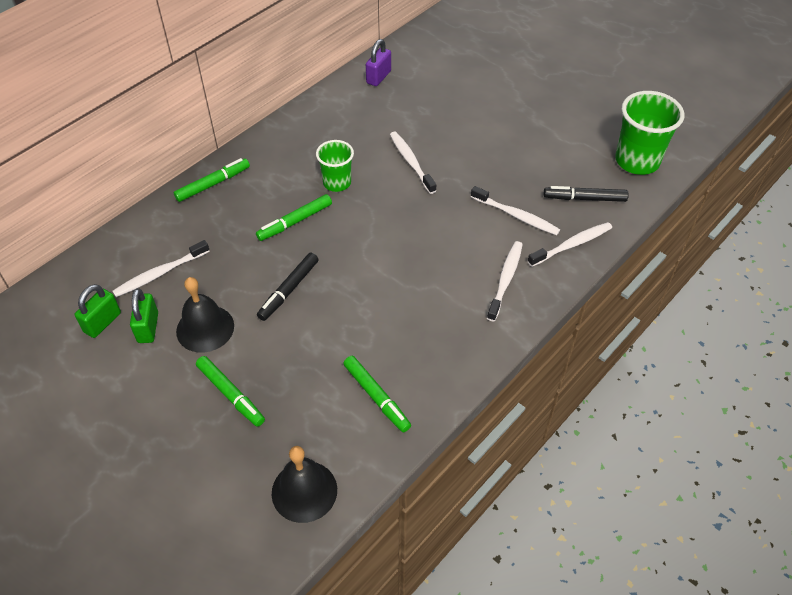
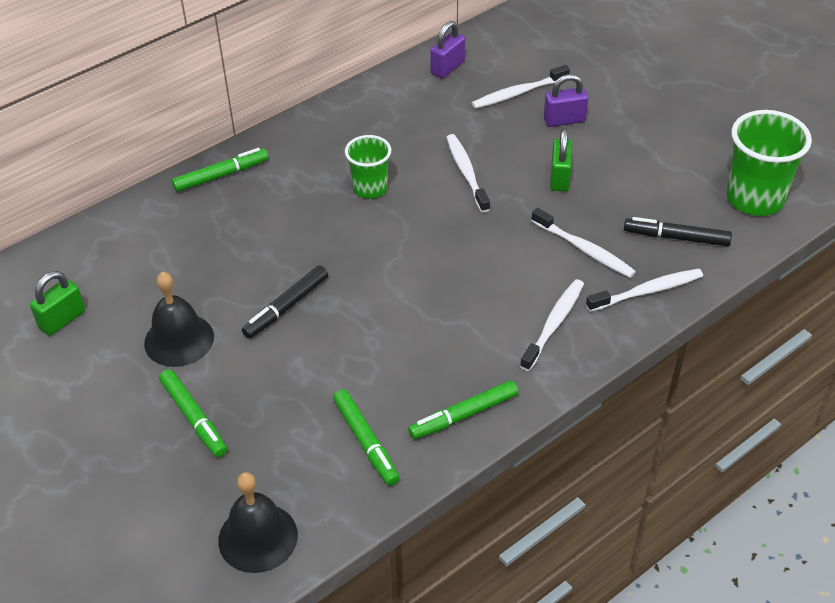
camera: 10 degrees right, 5 degrees down
white toothbrush [113,240,210,297] -> white toothbrush moved to [472,65,570,109]
green padlock [130,288,158,343] -> green padlock moved to [550,129,572,191]
green marker [256,194,332,241] -> green marker moved to [408,380,518,439]
none -> purple padlock [544,74,588,127]

